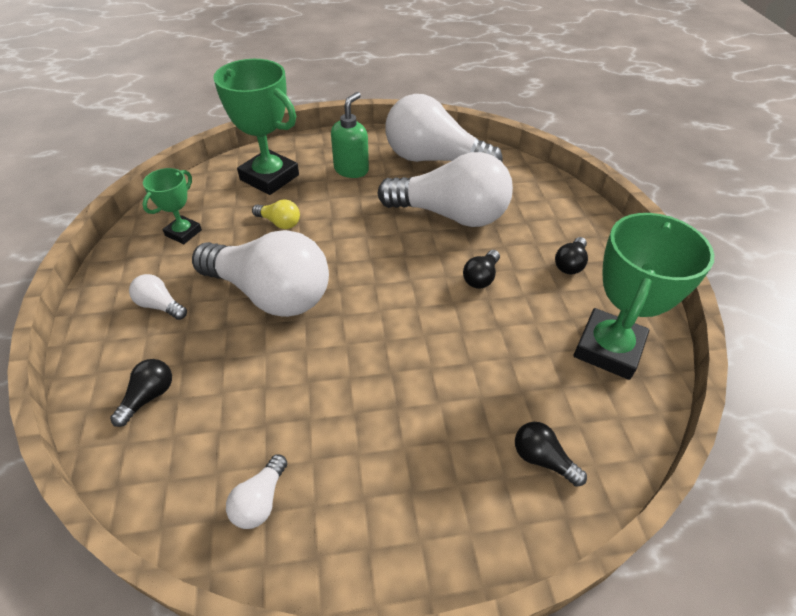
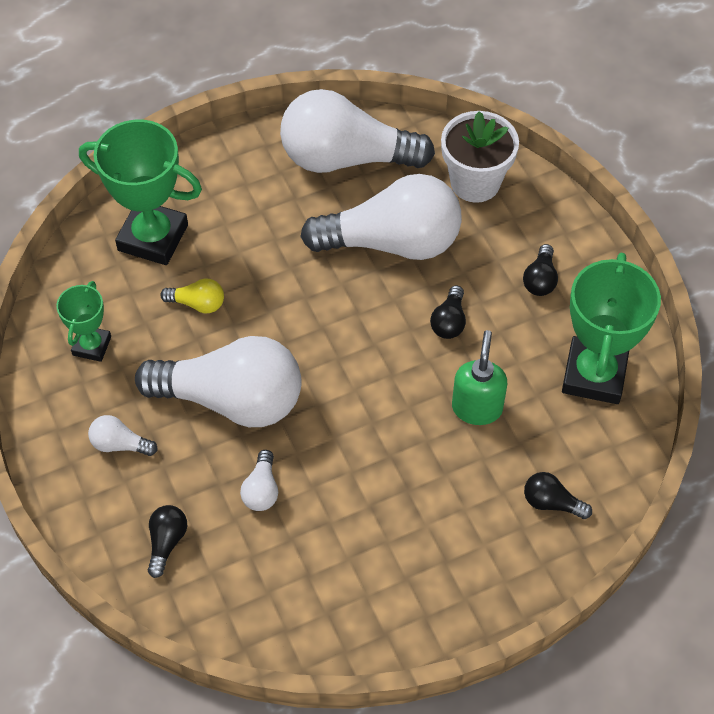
camera: 15 degrees left, 10 degrees up
white light bulb [226,454,287,529] -> white light bulb moved to [240,450,278,511]
green soap dispenser [331,92,369,178] -> green soap dispenser moved to [452,330,507,425]
none -> white flower pot [441,111,519,203]

